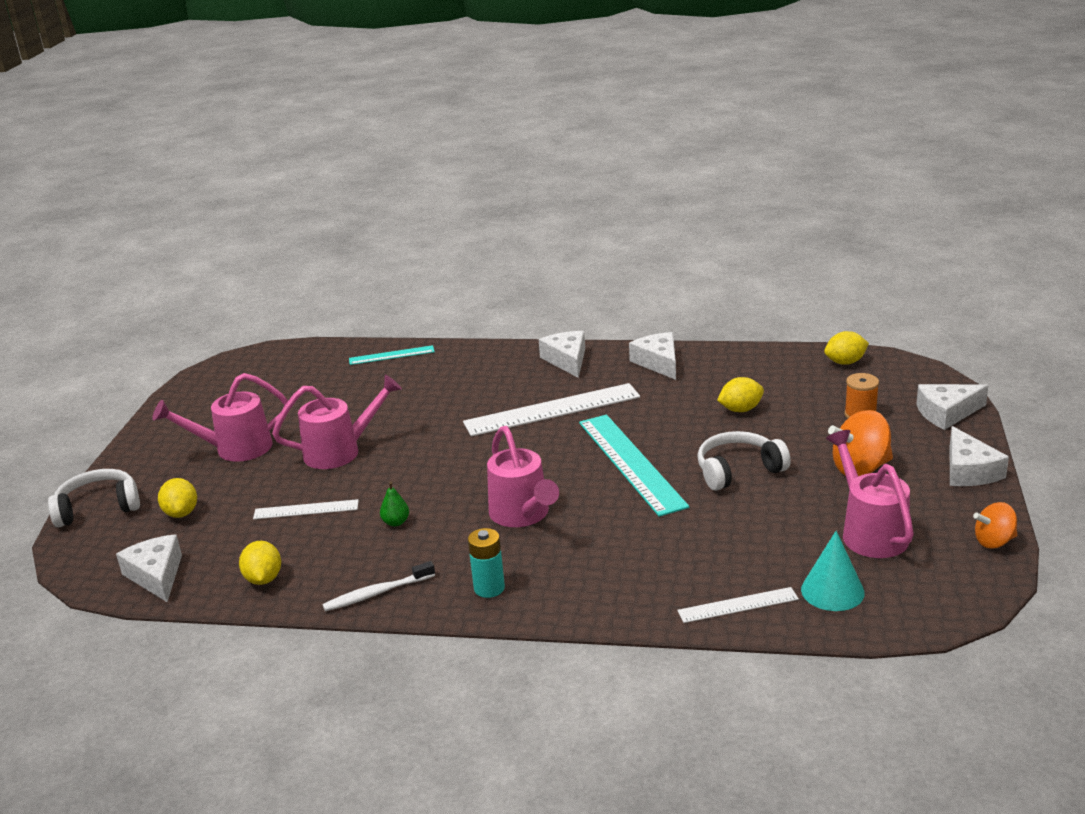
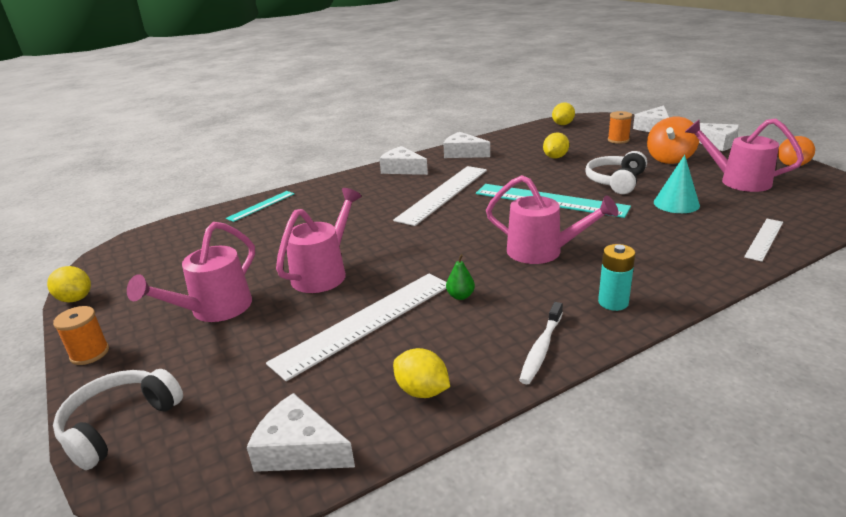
camera: 40 degrees left, 0 degrees up
yellow lemon [158,478,197,518] -> yellow lemon moved to [47,266,91,302]
white ruler [253,499,359,519] -> white ruler [266,274,447,381], size x1.90
turquoise cone [801,531,865,611] -> turquoise cone moved to [654,155,700,213]
none -> orange spool [53,306,109,365]

